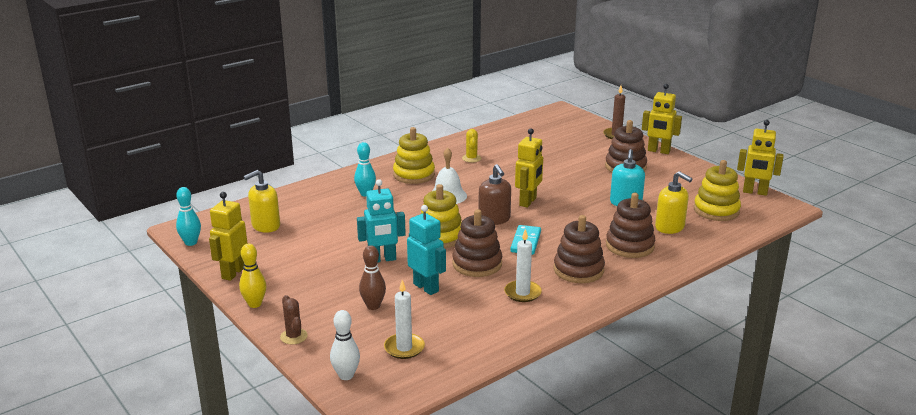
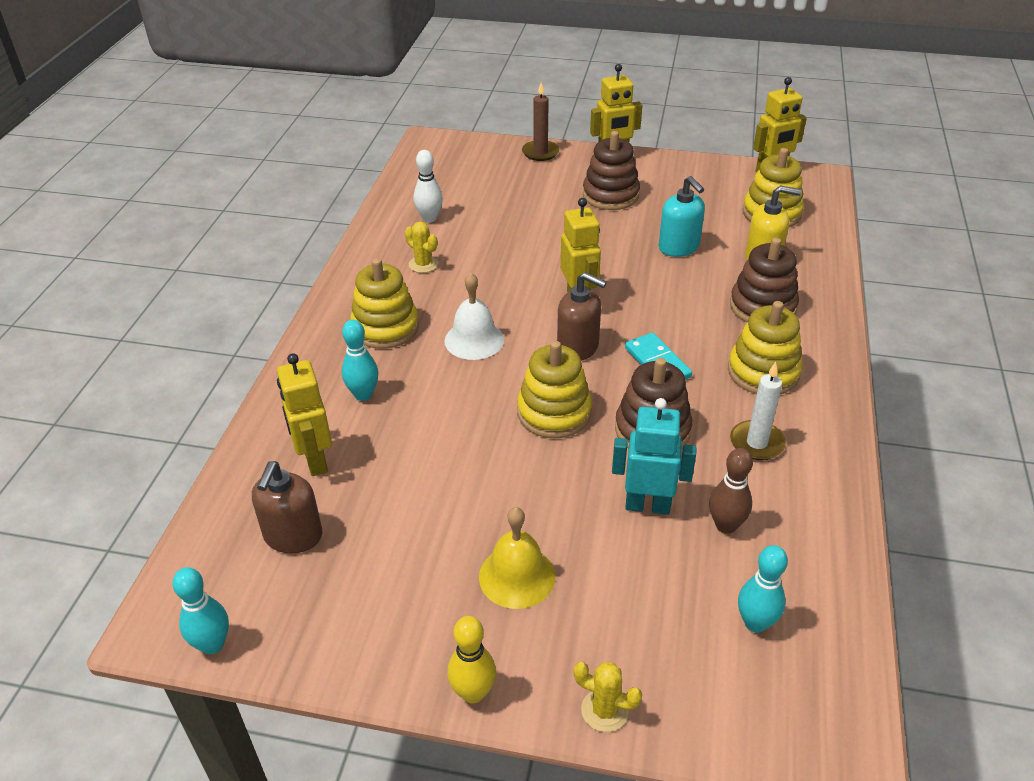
camera: 40 degrees left, 15 degrees up
yellow robot [209,192,248,281] -> yellow robot moved to [277,353,332,476]
yellow soap dispenser [243,170,280,233] -> brown soap dispenser [252,461,323,554]
brown cactus [280,295,308,345] -> yellow cactus [574,662,642,732]
white bowling pin [330,310,360,380] -> white bowling pin moved to [414,150,443,222]
turquoise robot [357,179,406,263] -> none
brown bowling pin [359,245,386,310] -> brown bowling pin moved to [709,448,753,534]
white candle [384,280,425,359] -> turquoise bowling pin [738,545,788,633]
brown stacking toy [554,215,605,283] -> yellow stacking toy [728,301,803,394]
none -> yellow bell [479,507,555,609]

